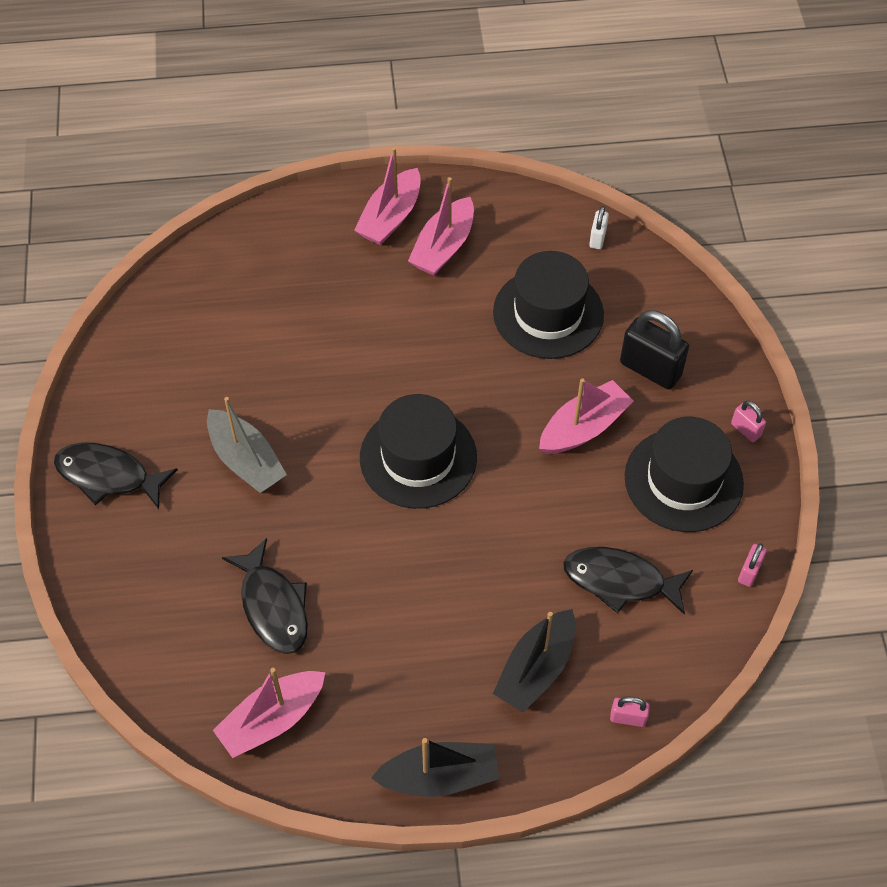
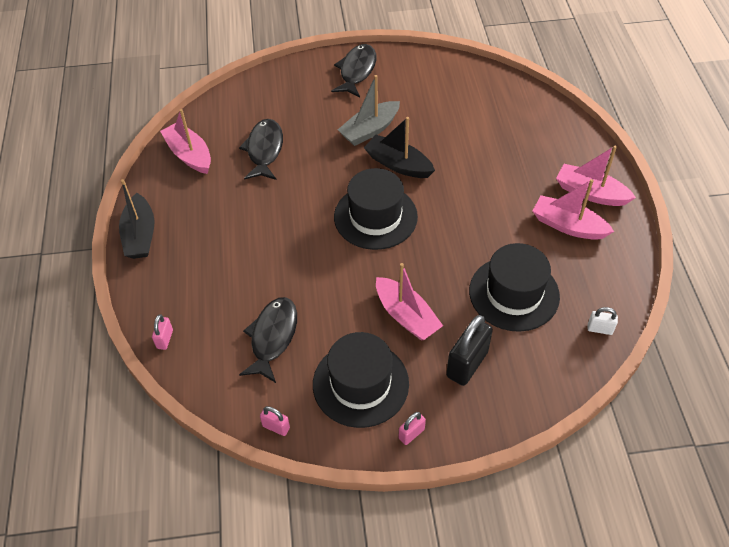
camera: 90 degrees right, 5 degrees down
black fish [222,538,308,654] -> black fish turned 120 degrees clockwise [239,119,283,180]
black boat [493,609,576,713] -> black boat moved to [364,117,435,178]

